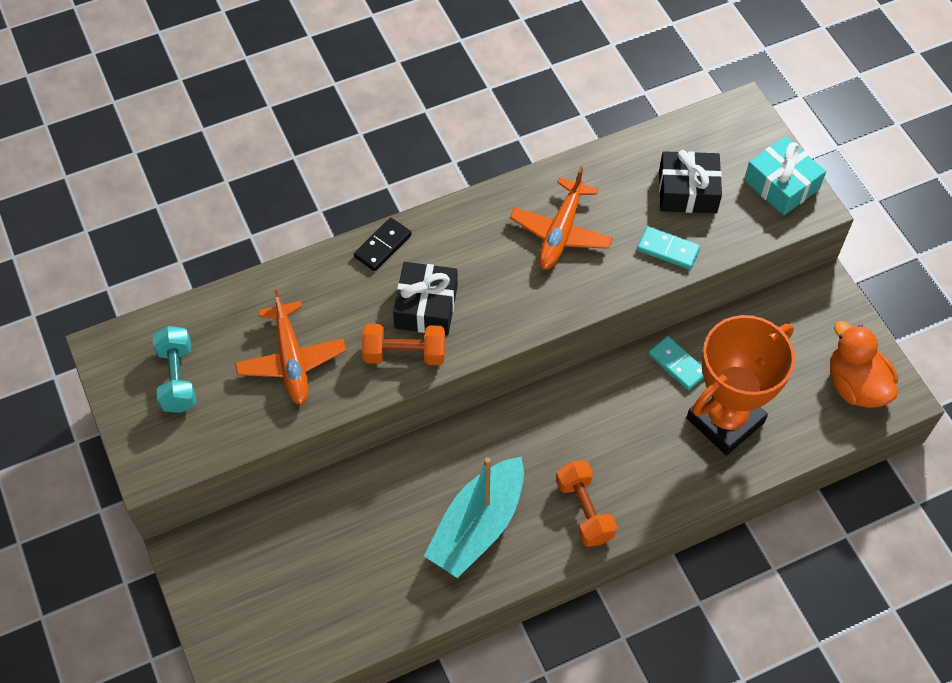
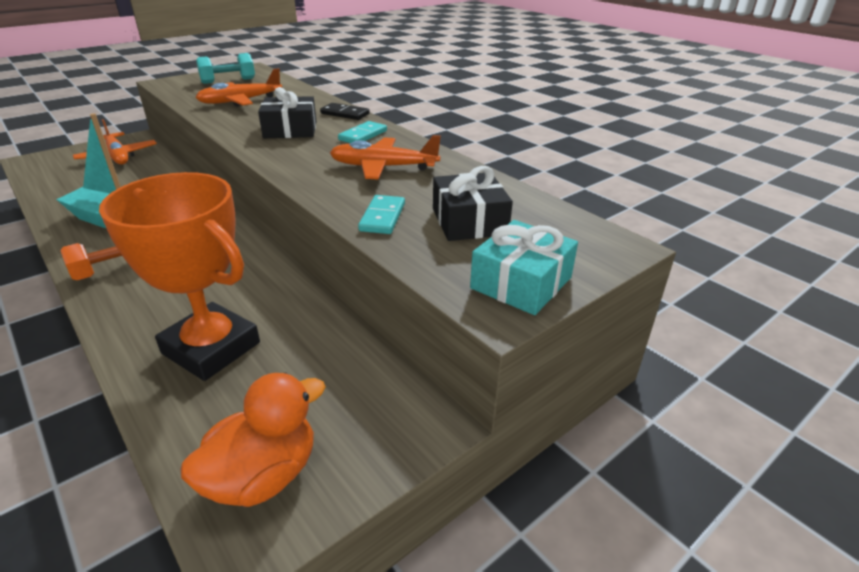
camera: 75 degrees right, 25 degrees down
orange dumbbell [362,324,445,365] -> none
turquoise domino [649,336,704,390] -> turquoise domino moved to [338,121,387,143]
none -> orange plane [73,119,157,165]

